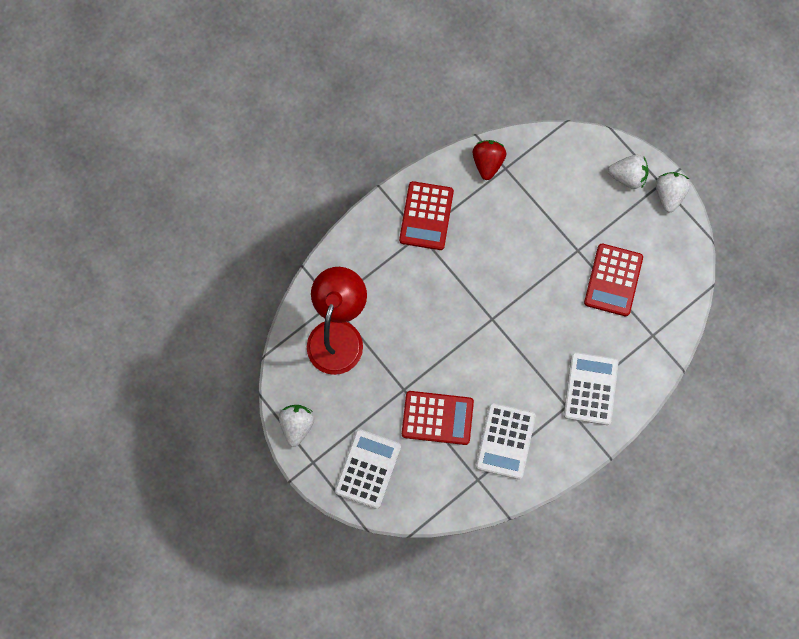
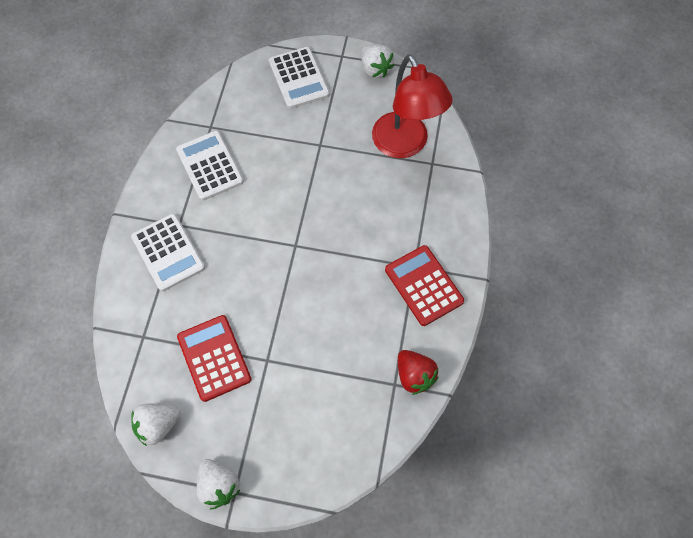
camera: 140 degrees right, 10 degrees down
red calculator [402,391,474,445] -> none
white strawberry [608,155,649,189] -> white strawberry moved to [131,403,181,446]

